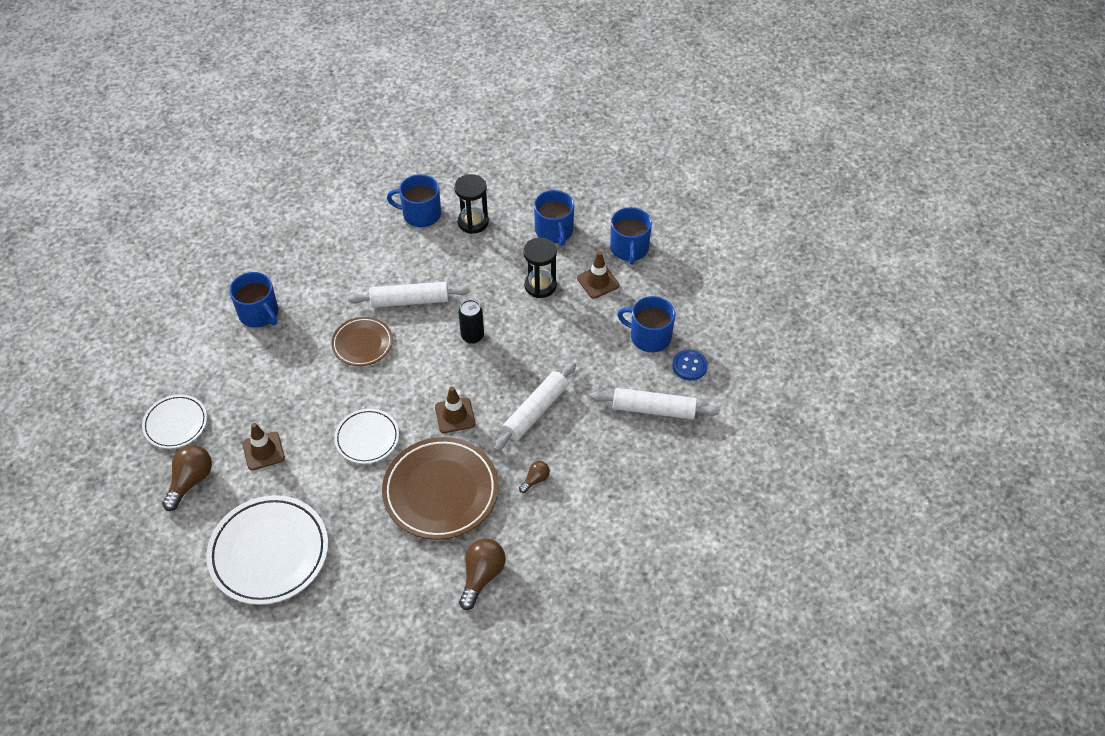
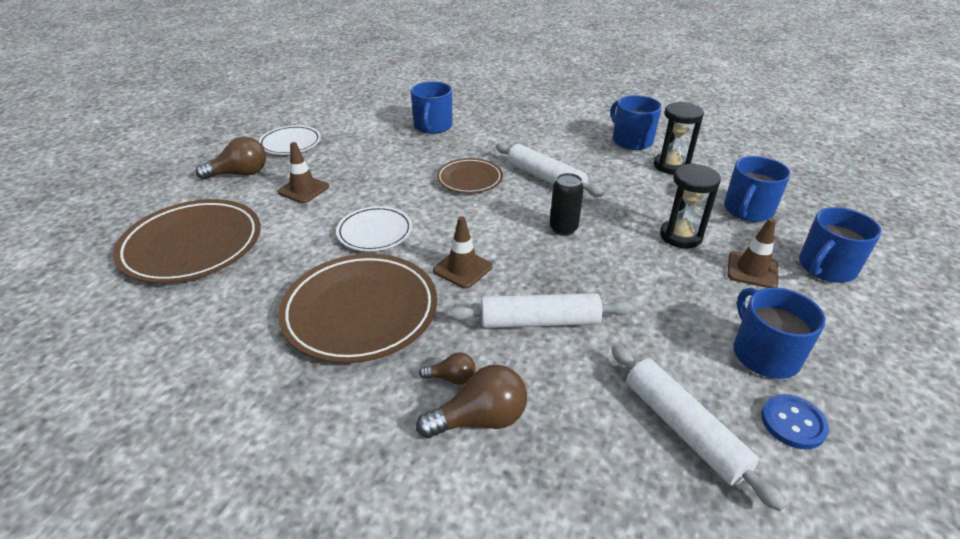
camera: 50 degrees right, 15 degrees down
white plate [206,495,328,605] -> brown plate [113,199,261,283]
brown light bulb [459,539,506,610] -> brown light bulb moved to [416,365,527,438]

